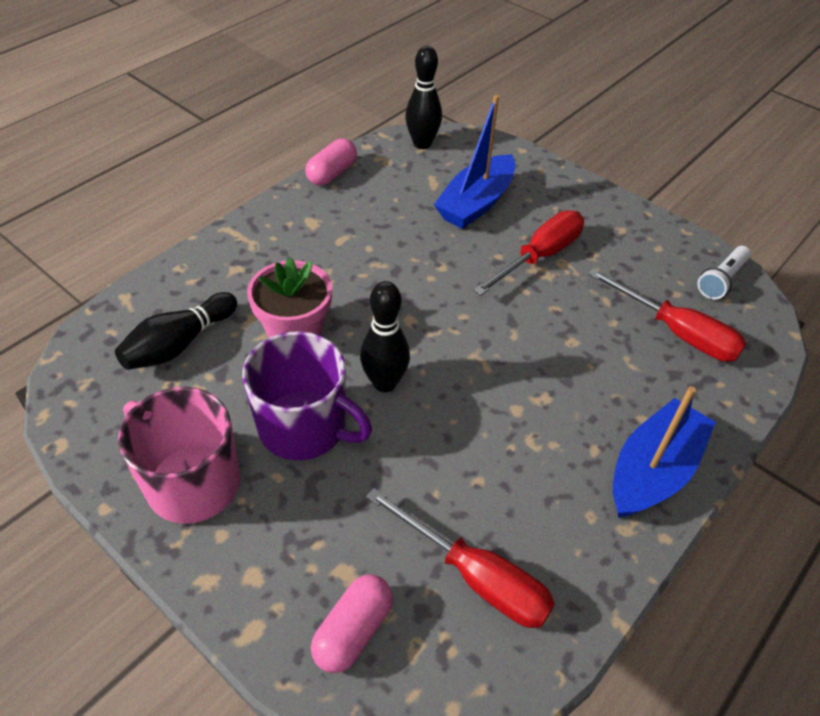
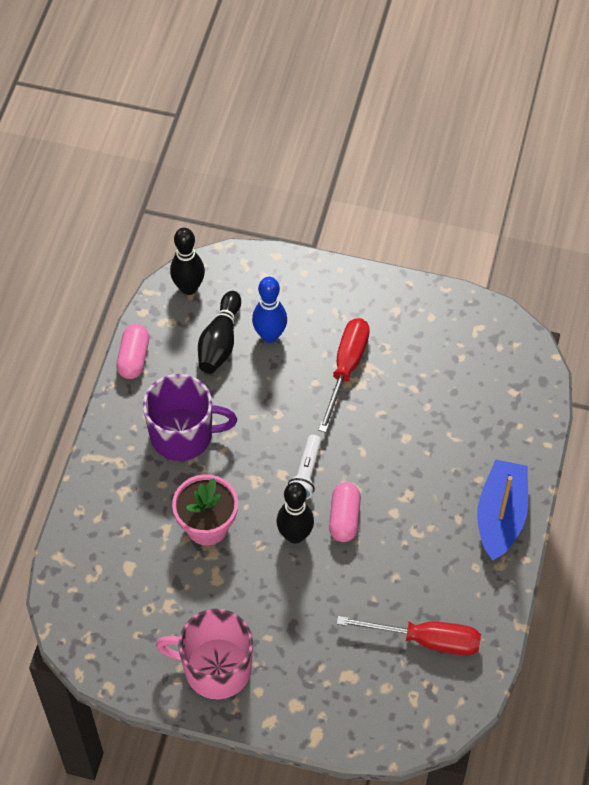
camera: 25 degrees left, 10 degrees up
black bowling pin [115,292,237,370] -> black bowling pin moved to [198,291,241,373]
purple mug [242,331,372,460] -> purple mug moved to [143,374,237,461]
pink capsule [311,574,393,673] -> pink capsule moved to [329,482,361,542]
blue boat [434,95,515,229] -> blue bowling pin [252,277,287,343]
red screwdriver [588,268,746,362] -> none
white flashlight [697,246,751,299] -> white flashlight moved to [288,435,321,499]

